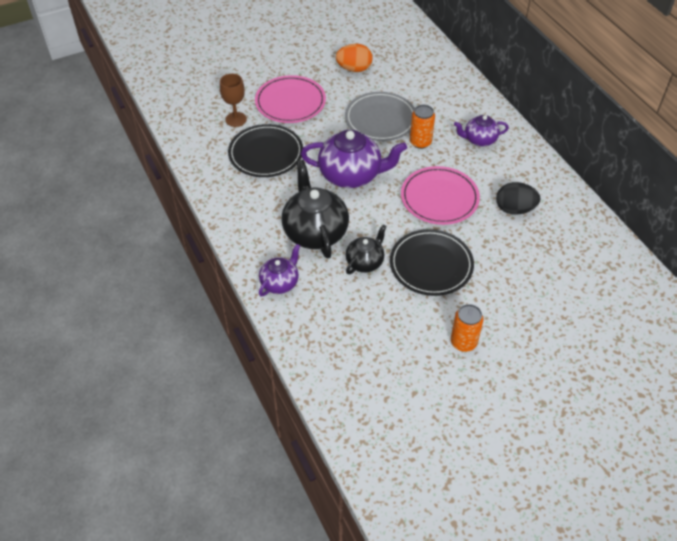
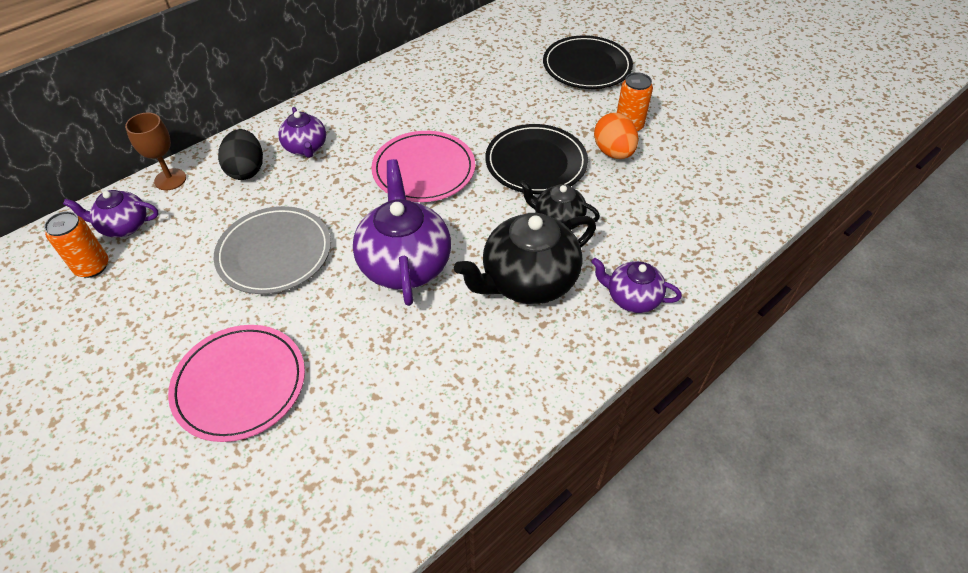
camera: 105 degrees left, 0 degrees up
brown goblet [220,74,247,127] -> brown goblet moved to [125,113,186,191]
black plate [228,124,303,177] -> black plate moved to [543,35,633,89]
orange egg [336,44,373,72] -> orange egg moved to [594,113,639,159]
orange can [410,105,435,149] -> orange can moved to [44,211,108,278]
black egg [496,182,540,215] -> black egg moved to [218,129,263,180]
none -> purple teapot [63,190,158,237]

